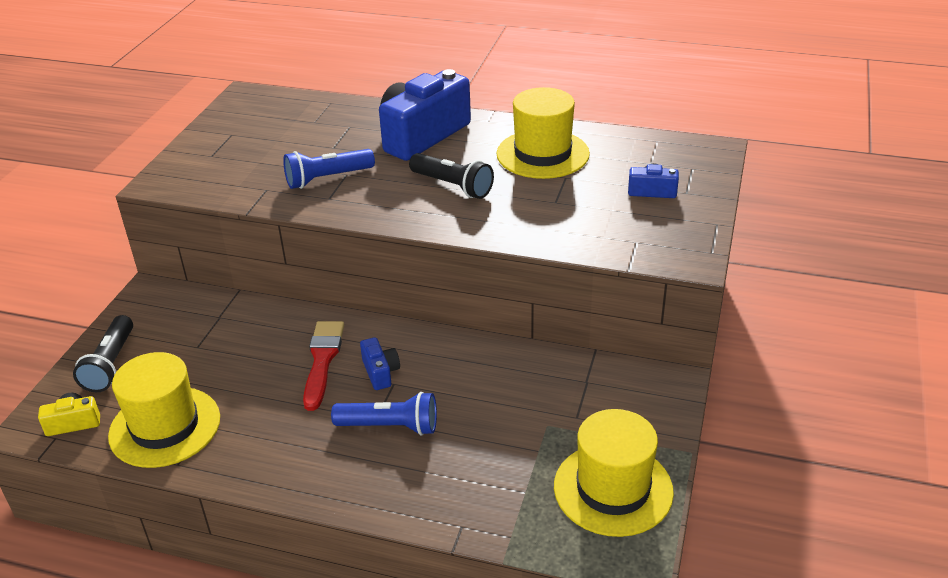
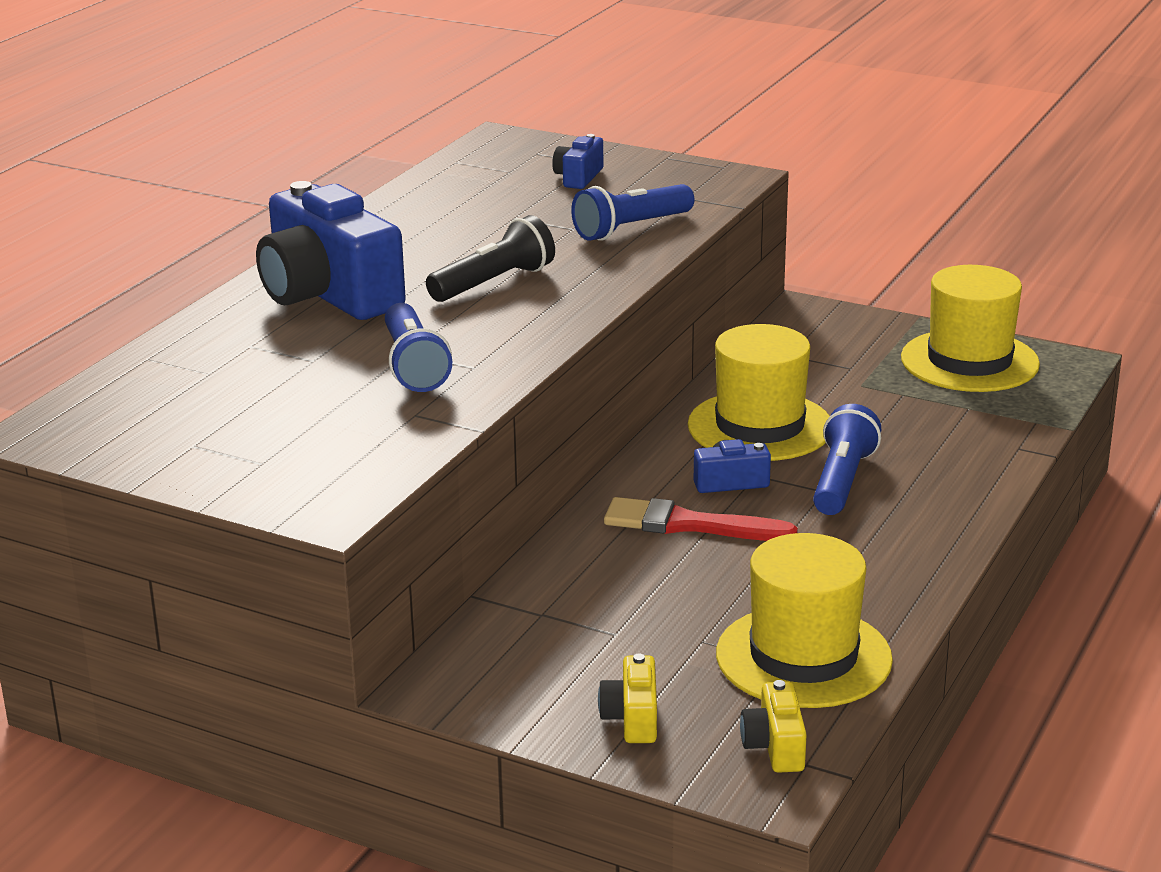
camera: 80 degrees left, 10 degrees down
black flashlight [73,315,133,392] -> yellow camera [598,654,657,743]
yellow hat [497,87,590,179] -> yellow hat moved to [688,324,830,461]
none -> blue flashlight [571,184,694,241]

